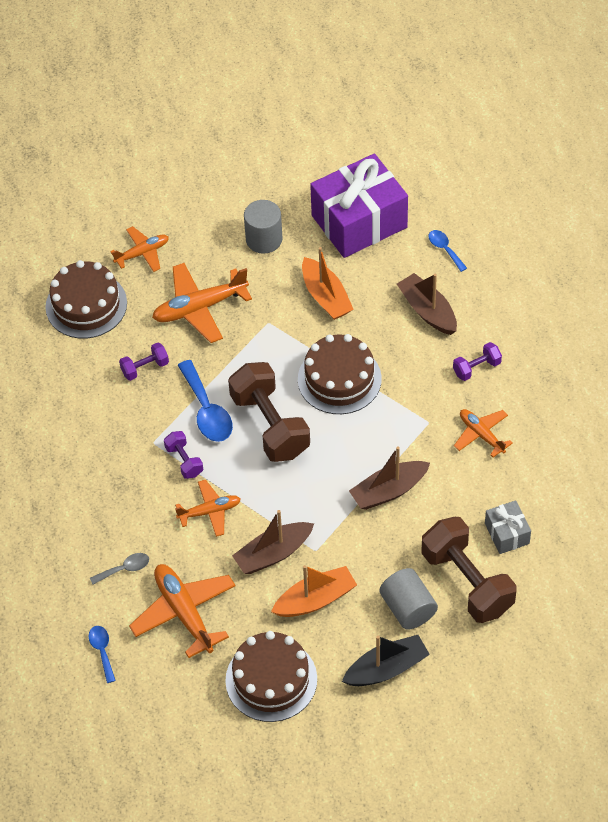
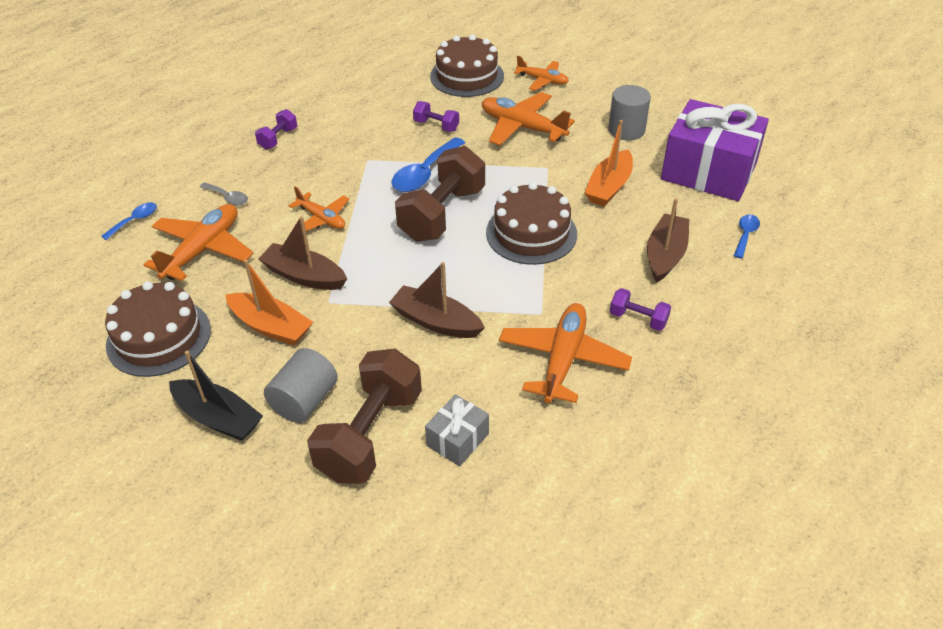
camera: 55 degrees right, 10 degrees down
purple dumbbell [164,431,203,479] -> purple dumbbell moved to [255,109,297,150]
orange plane [454,409,513,458] -> orange plane [499,303,632,403], size x1.64

